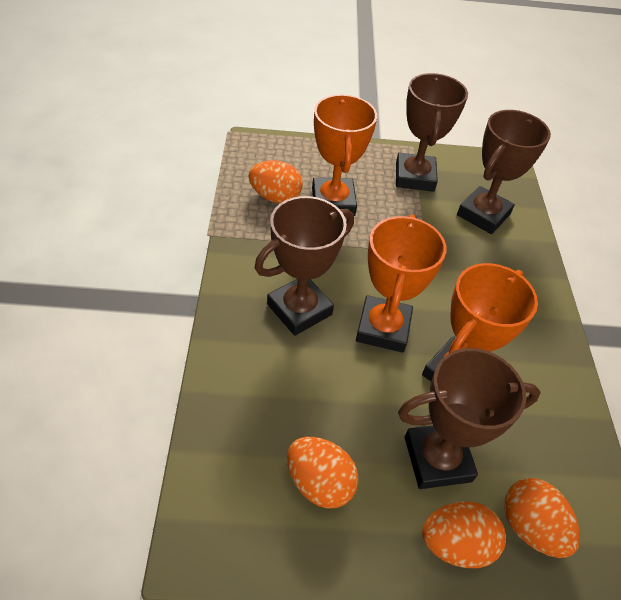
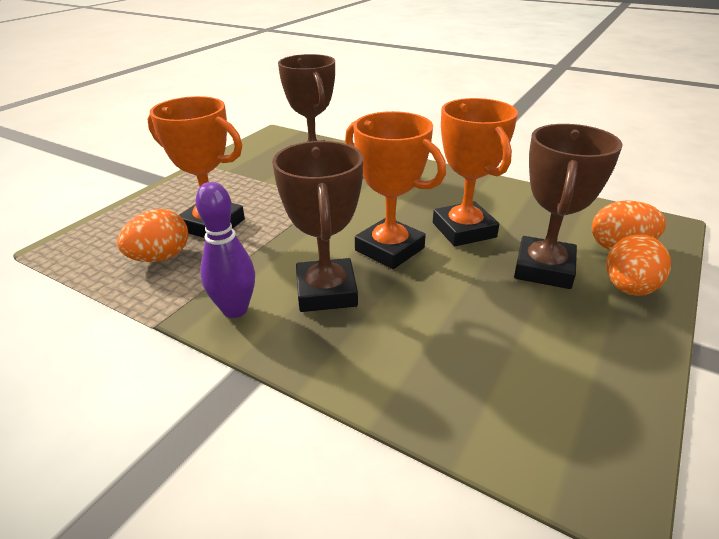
camera: 55 degrees left, 15 degrees down
orange egg [287,437,359,509] -> none
brown trophy [396,73,468,192] -> none
none -> purple bowling pin [195,182,255,318]

